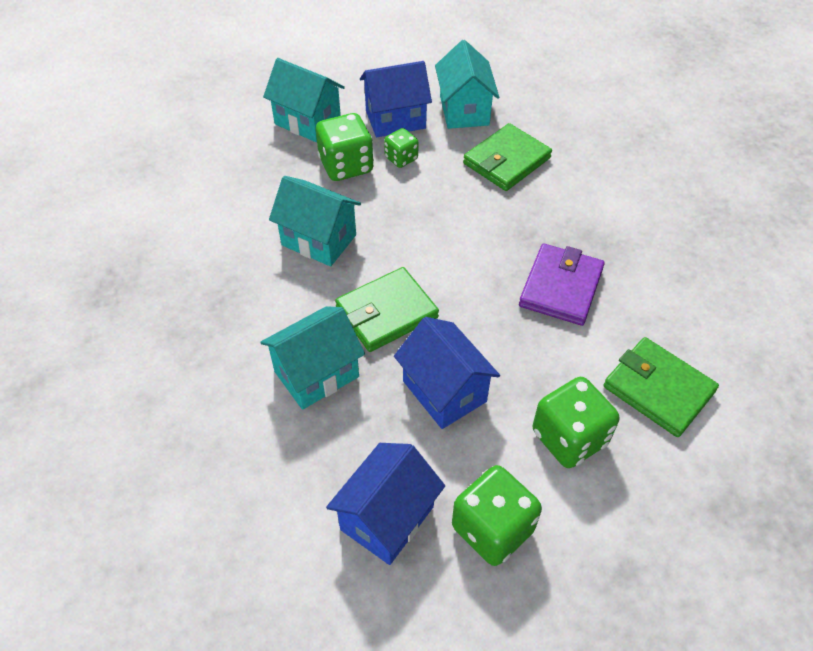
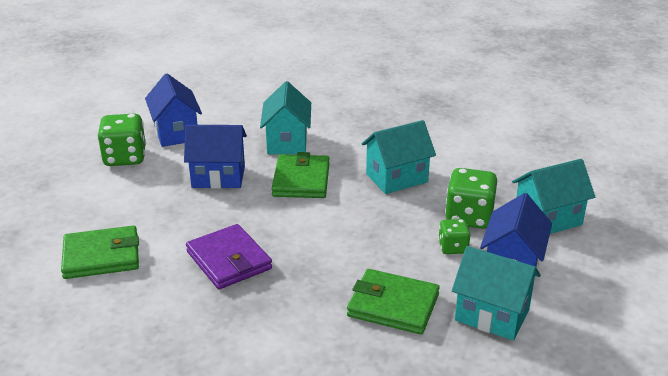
camera: 125 degrees right, 20 degrees down
green wallet [463,123,552,191] -> green wallet turned 60 degrees counterclockwise [347,269,440,334]
green dice [533,377,619,468] -> none

